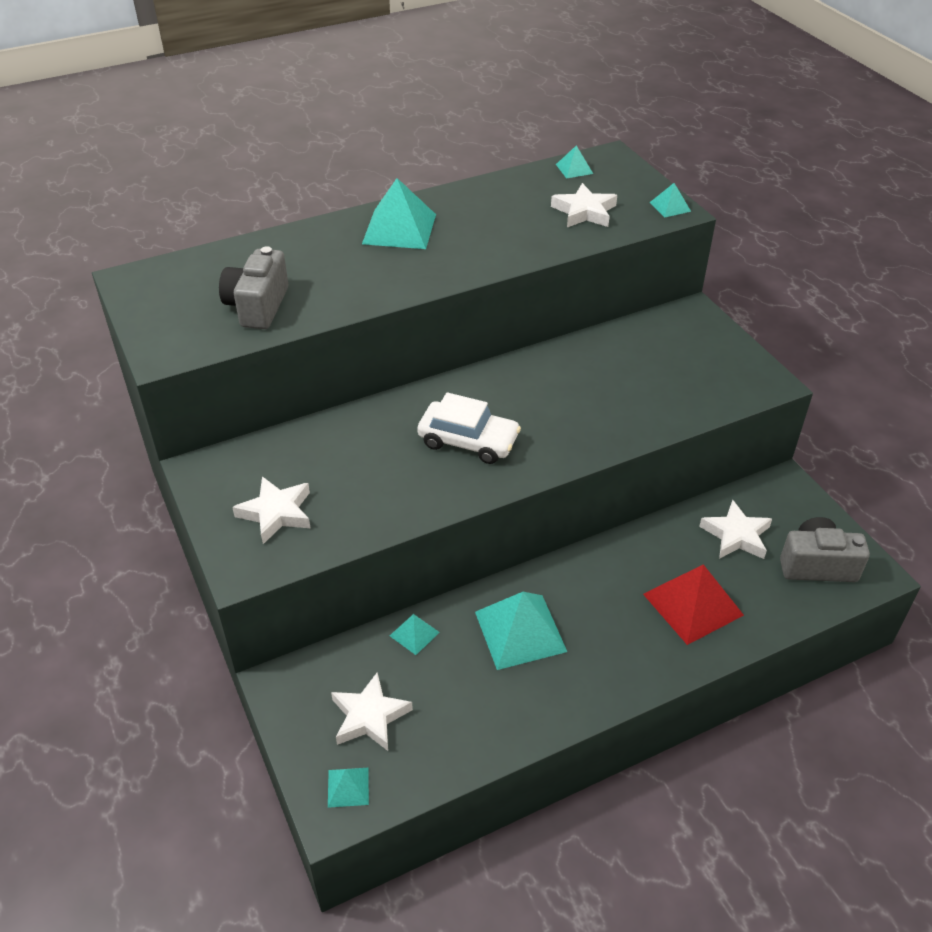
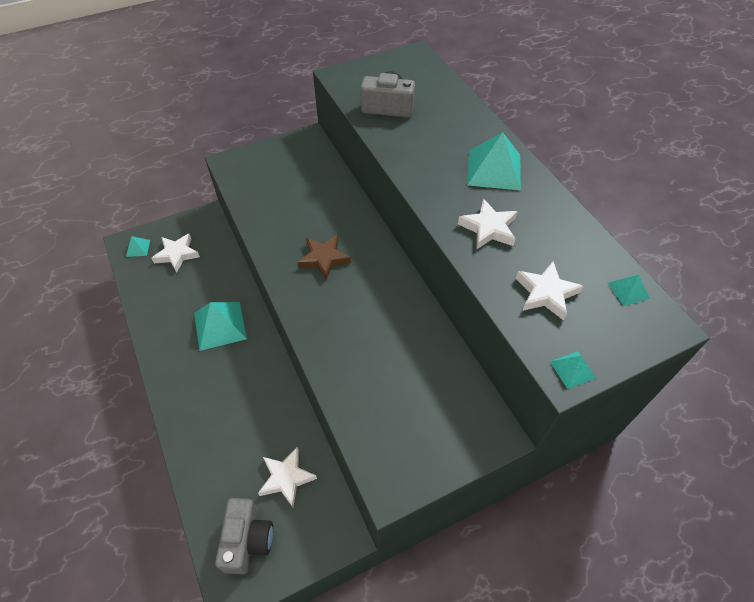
camera: 90 degrees right, 10 degrees up
white star [232,476,311,544] -> white star moved to [458,199,518,250]
turquoise pyramid [390,614,440,655] -> none
white car [417,392,521,464] -> brown star [297,235,351,280]
red pyramid [643,564,744,645] -> none

